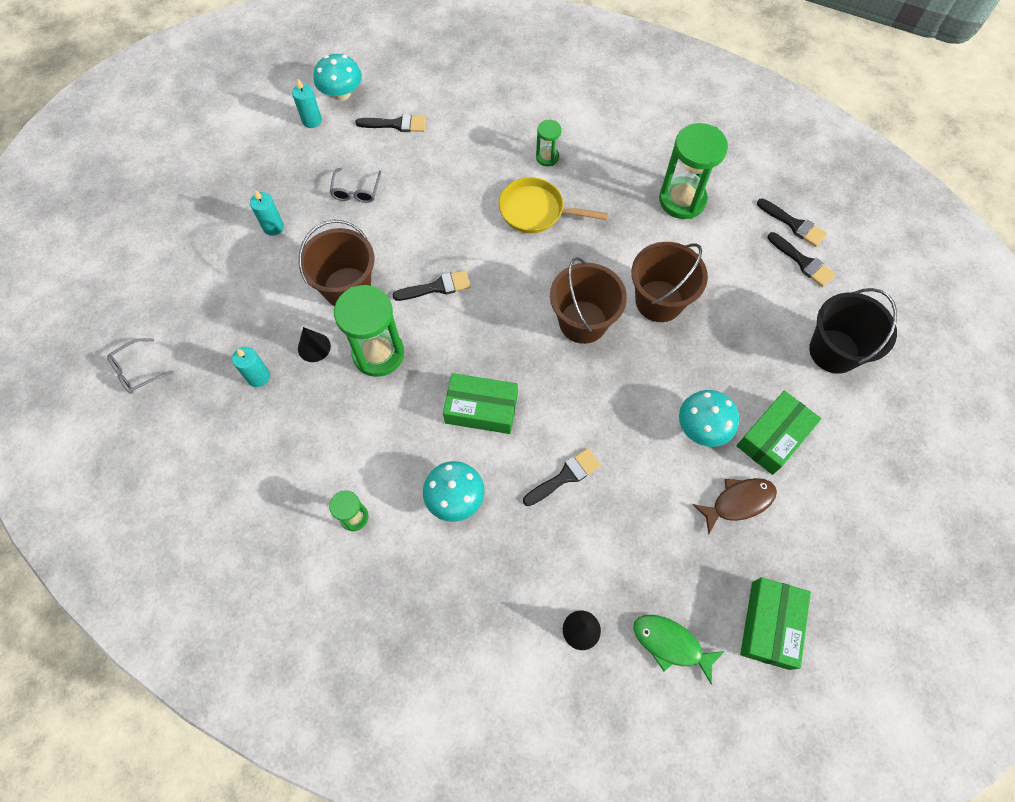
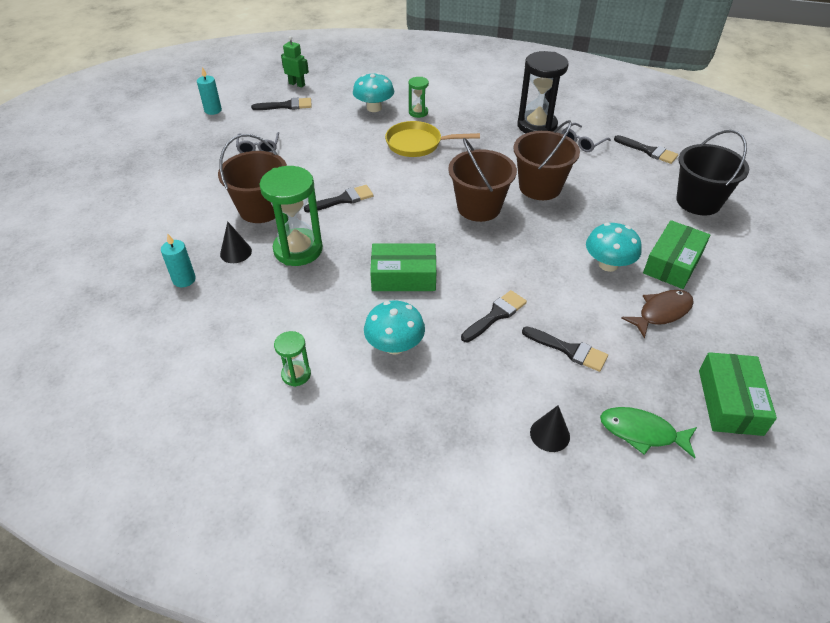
camera: 10 degrees left, 20 degrees down
grey glasses [107,338,174,394] -> grey glasses moved to [562,123,611,152]
turquoise candle [250,190,284,236] -> none
turquoise mushroom [314,54,362,101] -> turquoise mushroom moved to [353,73,394,112]
green hourglass [659,123,728,219] -> black hourglass [517,51,568,133]
black brush [757,198,827,247] -> black brush moved to [522,327,608,372]
none -> green robot [281,36,309,88]

